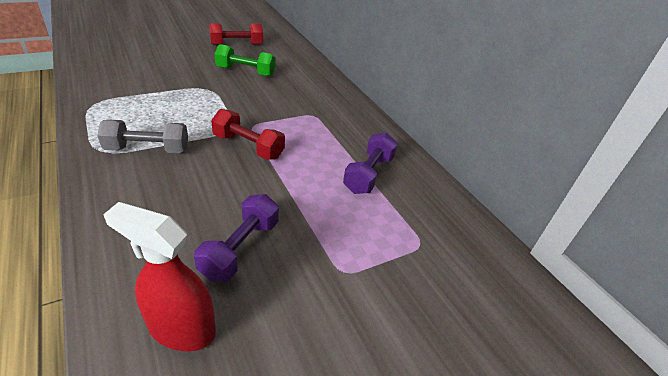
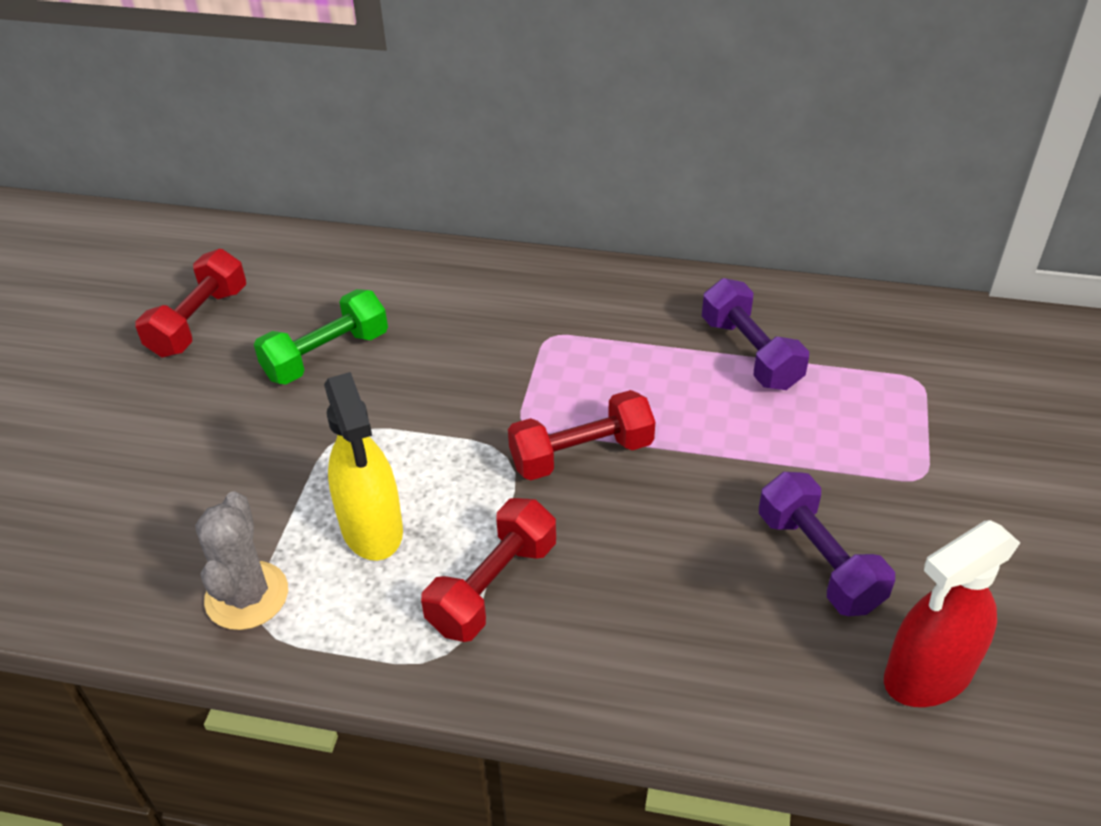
camera: 45 degrees left, 5 degrees up
grey dumbbell [97,120,188,153] -> red dumbbell [421,498,556,642]
none -> grey cactus [195,492,288,630]
none -> yellow spray bottle [324,372,403,561]

